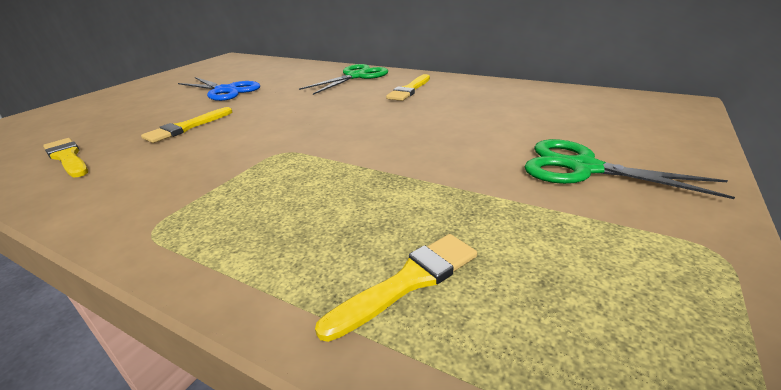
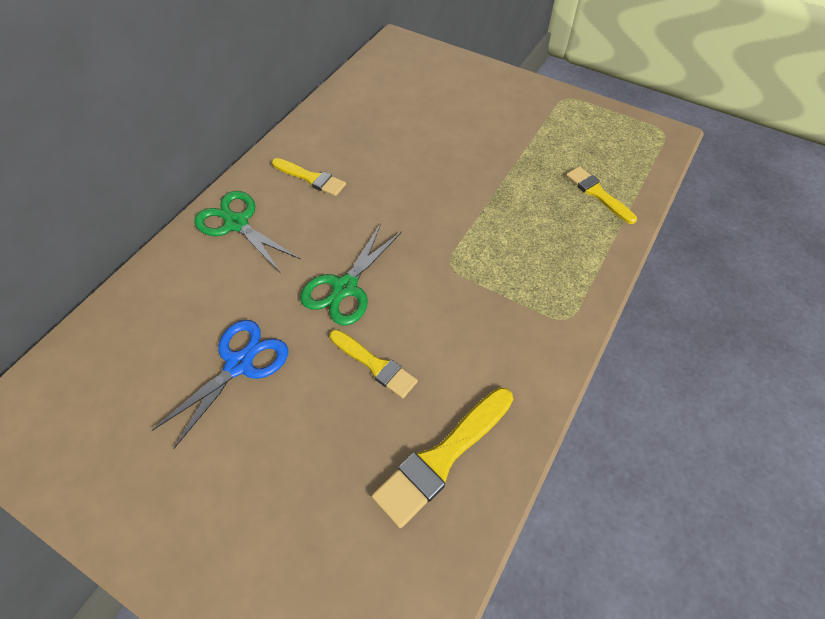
camera: 90 degrees left, 25 degrees up
yellow brush [43,138,88,177] -> yellow brush [371,387,513,528], size x1.55
green scissors [524,139,735,199] -> green scissors moved to [300,224,402,326]

